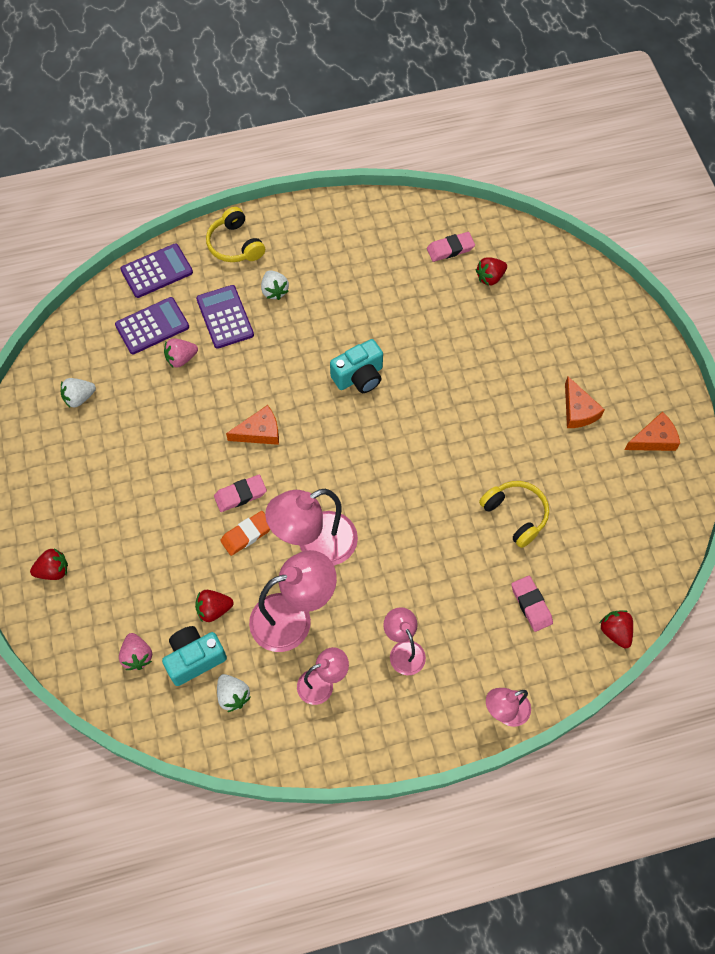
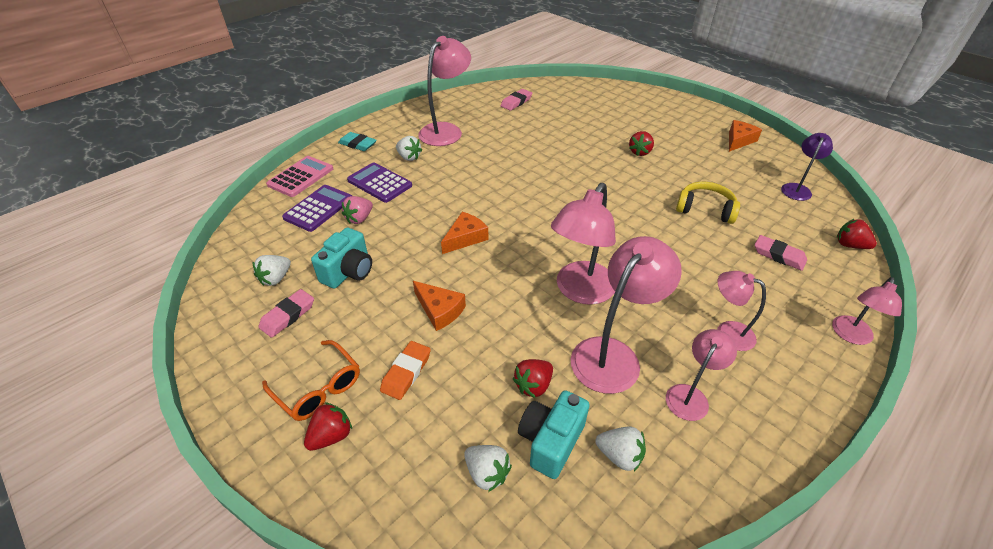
camera: 30 degrees left, 20 degrees down
pink strawberry [119,633,152,670] -> white strawberry [464,445,512,492]
purple calculator [120,243,193,298] -> pink calculator [266,156,333,197]
yellow headphones [206,207,265,262] -> turquoise eraser [338,132,377,151]
pink eraser [214,475,267,512] -> pink eraser moved to [259,289,314,338]
orange eraser [220,511,271,556] -> orange eraser moved to [380,341,431,400]
turquoise camera [330,339,383,393] -> turquoise camera moved to [311,227,372,289]
red strawberry [476,257,507,286] -> red strawberry moved to [629,131,654,156]
orange cheese [565,376,605,428] -> orange cheese moved to [413,281,466,331]
none -> orange glasses [262,340,360,421]
none -> pink lamp [418,36,471,146]
none -> purple lamp [781,133,833,201]

